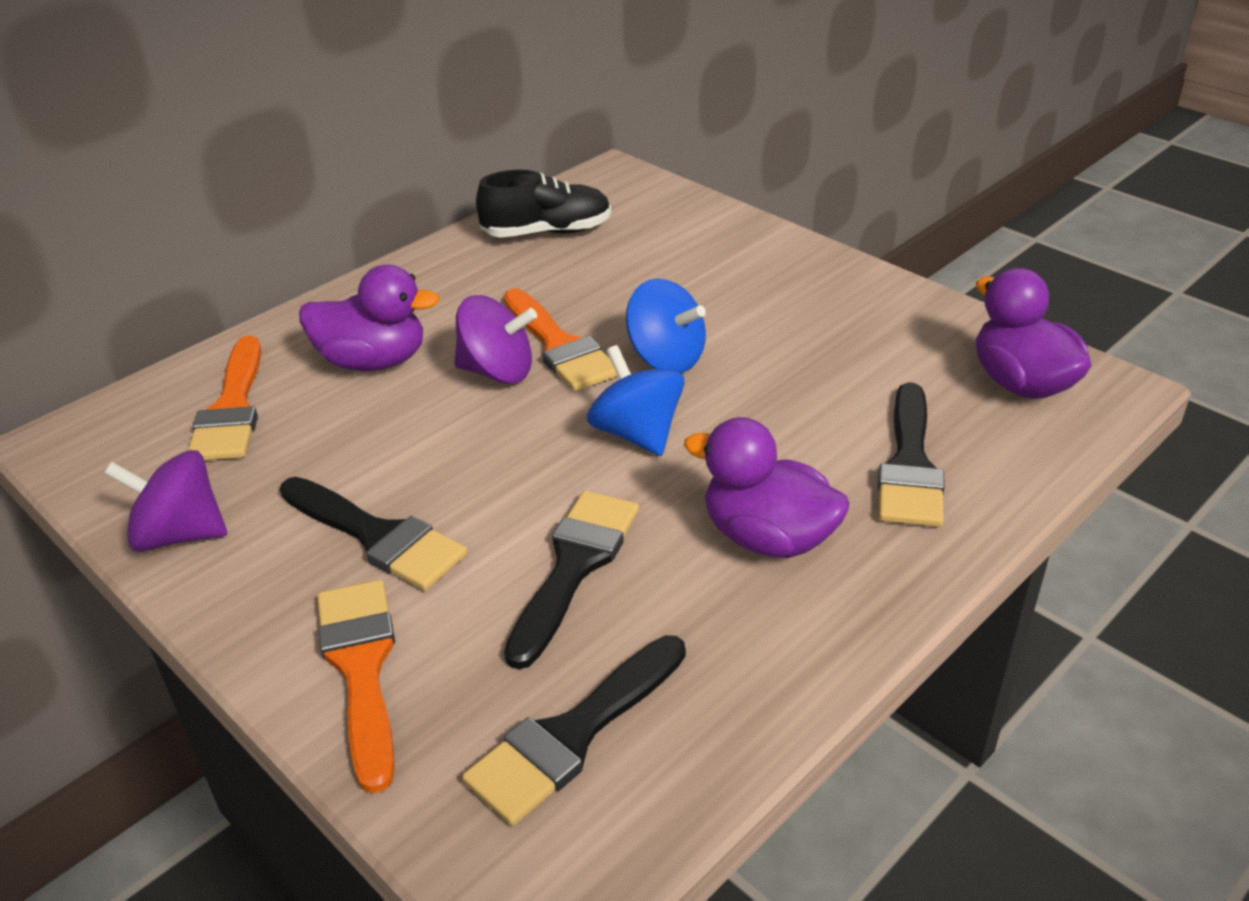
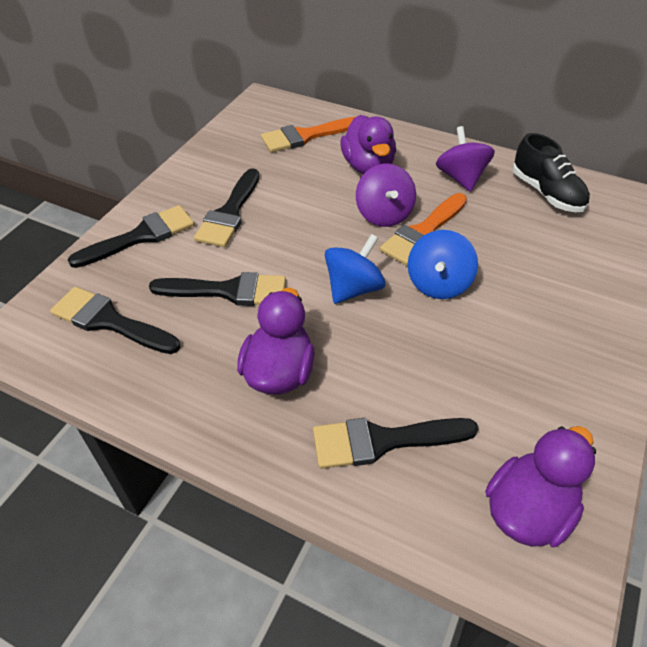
camera: 70 degrees right, 10 degrees up
purple spinning top [104,450,227,552] -> purple spinning top moved to [436,126,495,192]
orange brush [317,580,395,794] -> black brush [68,205,194,268]

